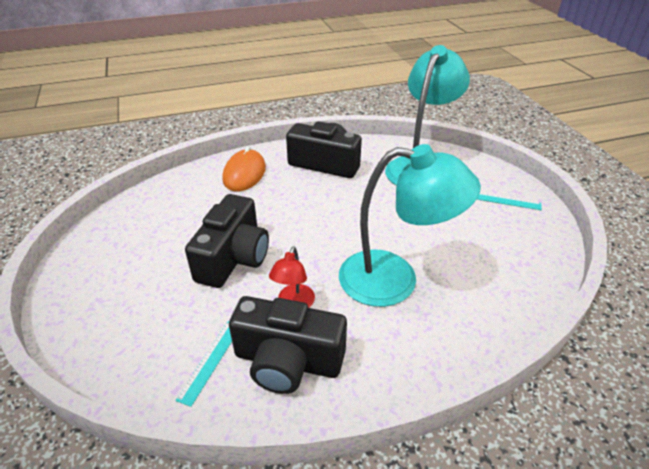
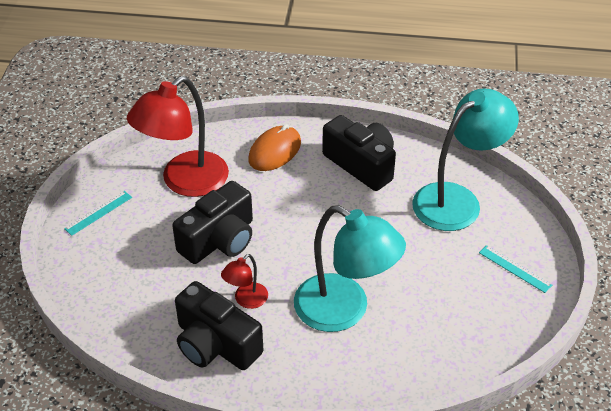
camera: 25 degrees right, 5 degrees up
turquoise ruler [175,321,232,407] -> turquoise ruler moved to [64,191,132,236]
none -> red lamp [127,76,229,197]

